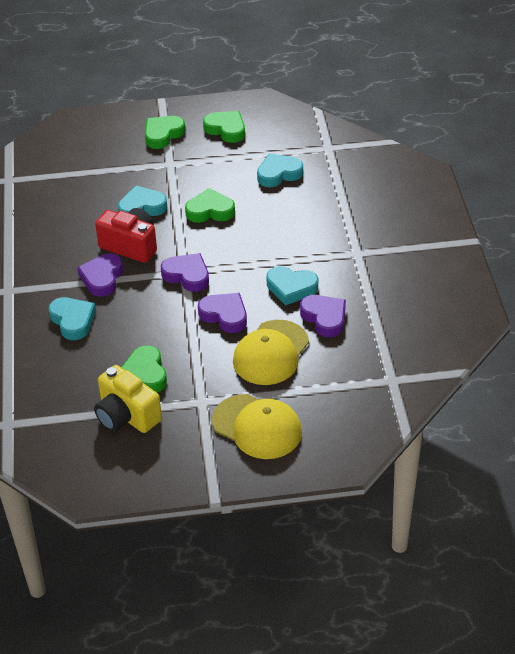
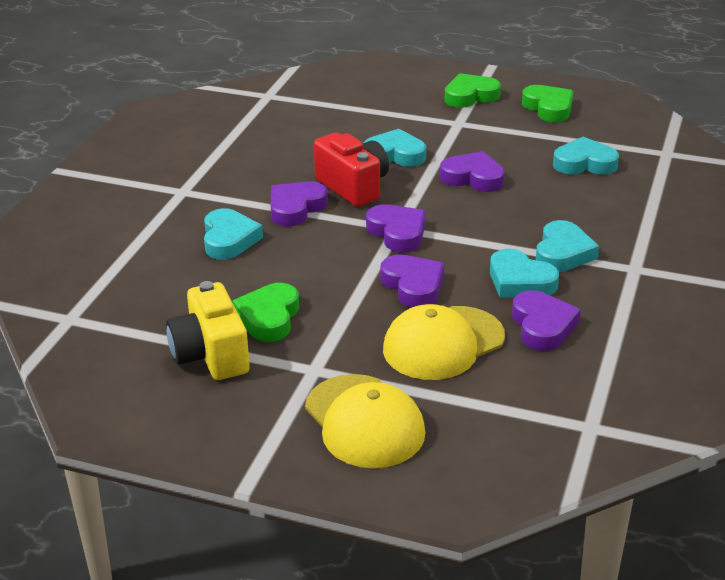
camera: 25 degrees right, 10 degrees down
green heart [185,188,235,223] -> purple heart [440,151,505,192]
none -> turquoise heart [536,220,599,272]

